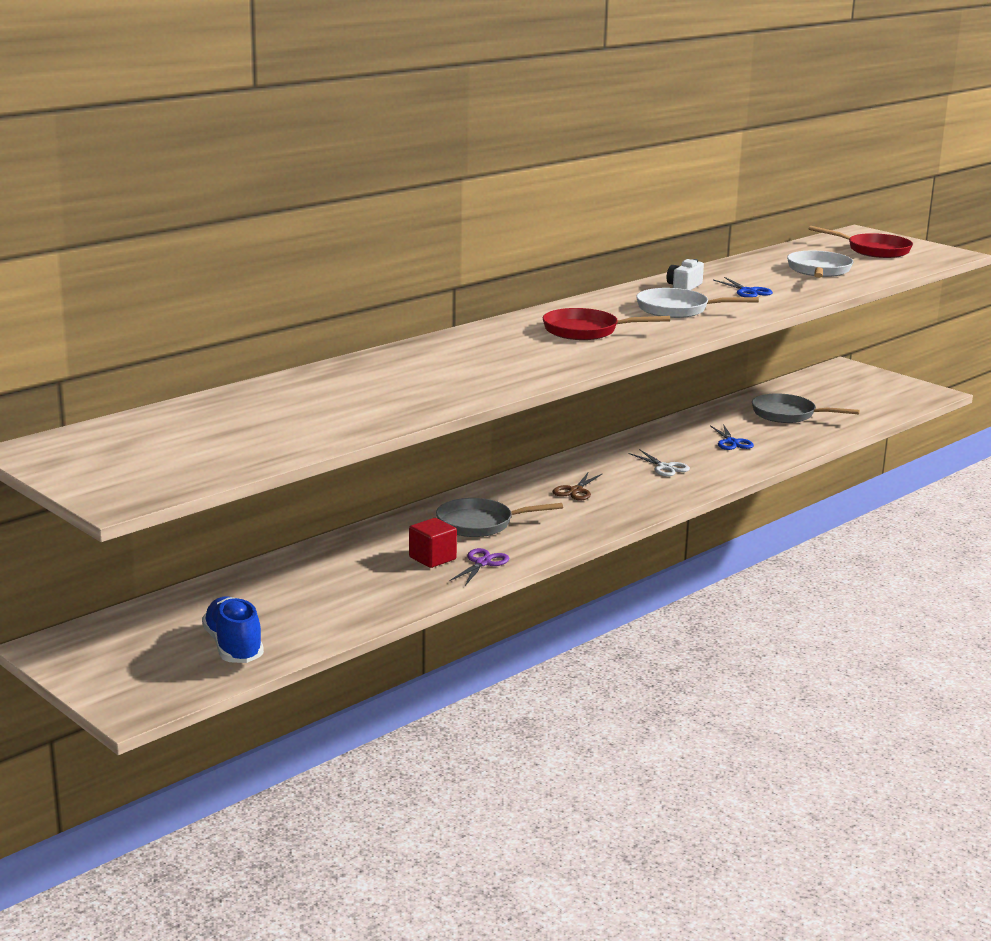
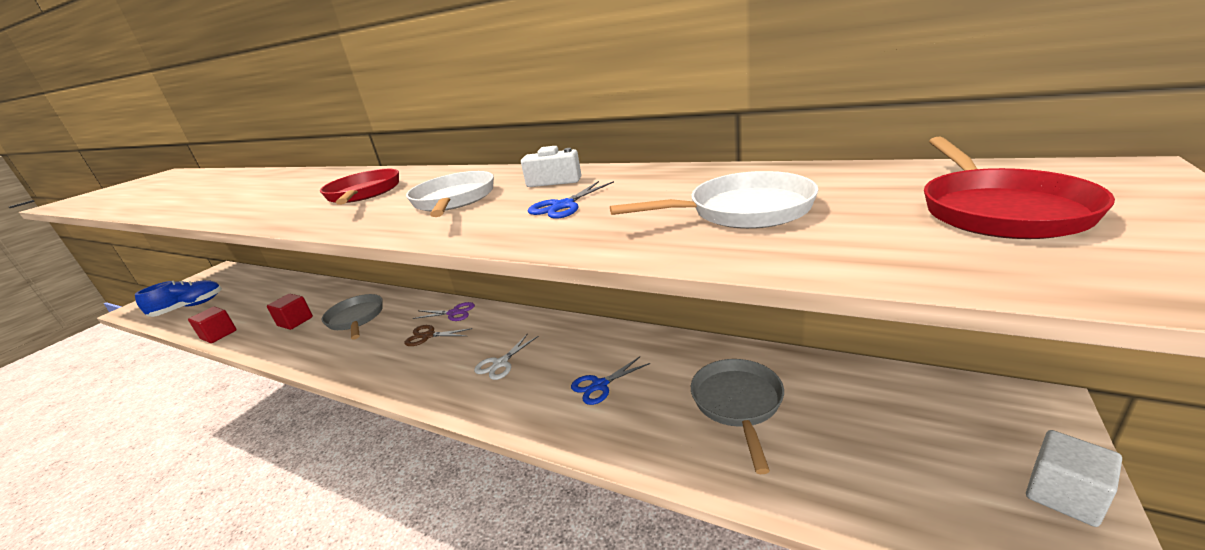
camera: 75 degrees right, 5 degrees up
purple scissors [449,548,509,586] -> purple scissors moved to [413,302,475,321]
none -> red cube [188,307,237,343]
none -> white cube [1026,430,1122,527]

